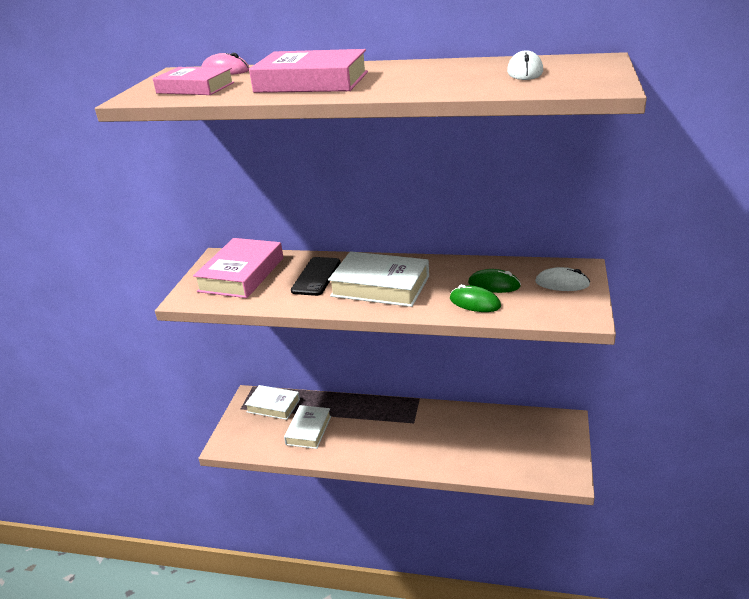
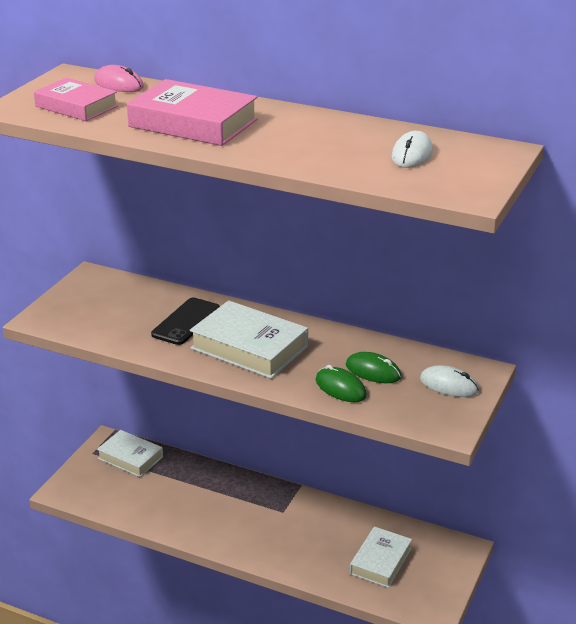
camera: 10 degrees right, 0 degrees up
pink book [193,238,283,298] -> none
white book [284,405,331,449] -> white book moved to [350,526,412,588]

